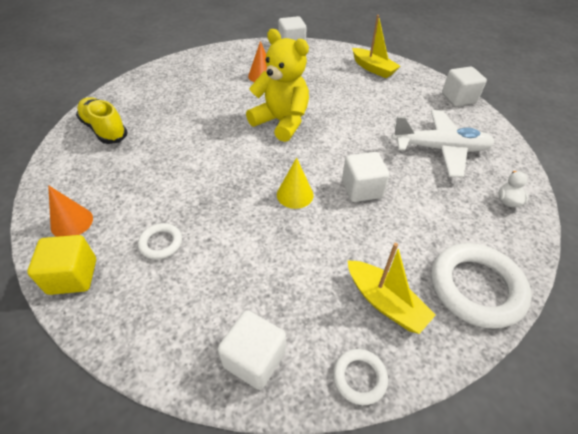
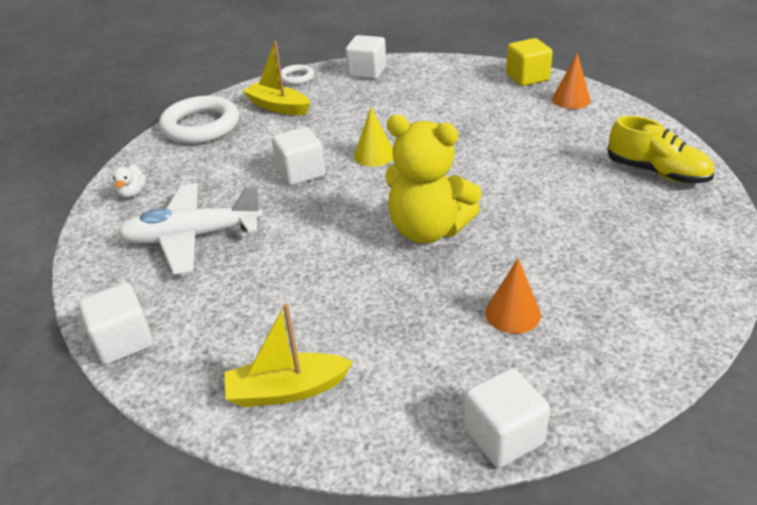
camera: 170 degrees right, 10 degrees down
white ring [138,223,182,260] -> none
yellow boat [352,15,400,78] -> yellow boat turned 45 degrees counterclockwise [224,303,353,407]

